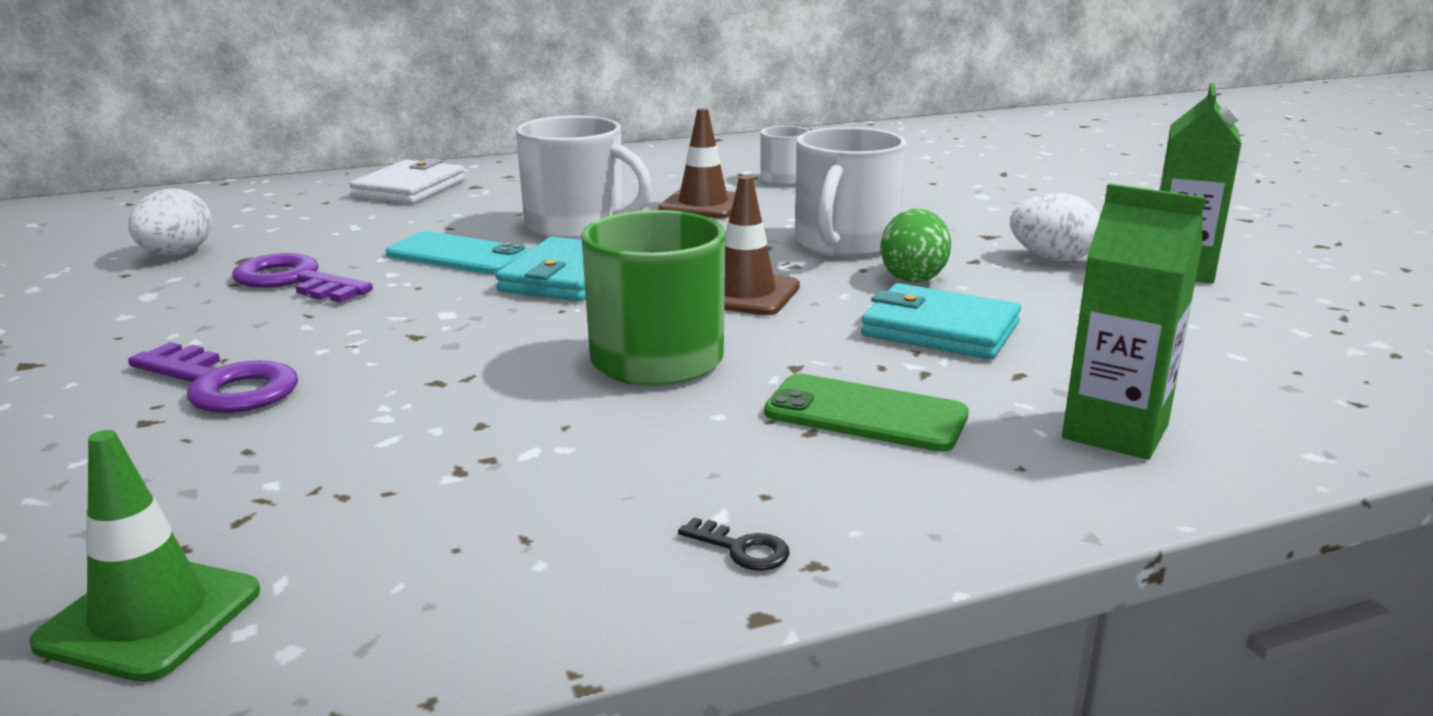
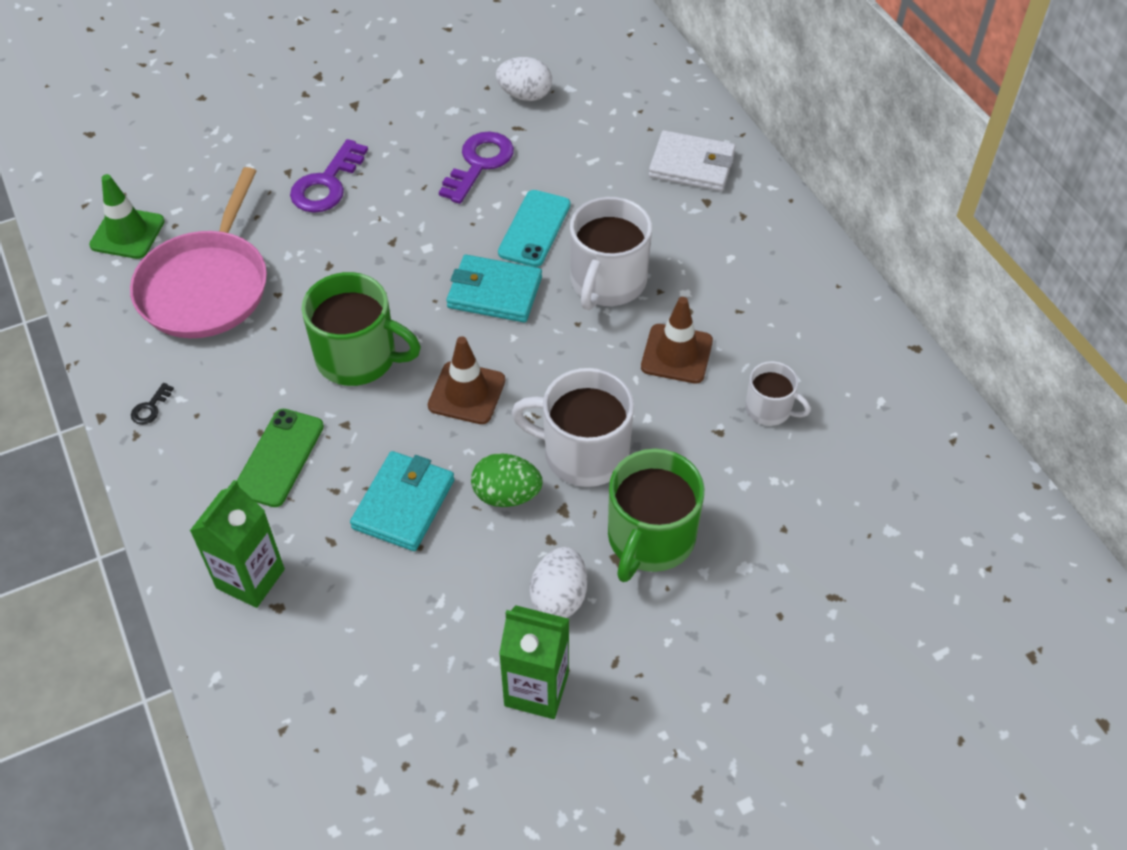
camera: 85 degrees right, 30 degrees up
none -> pink pan [130,167,267,338]
none -> green mug [608,448,704,582]

